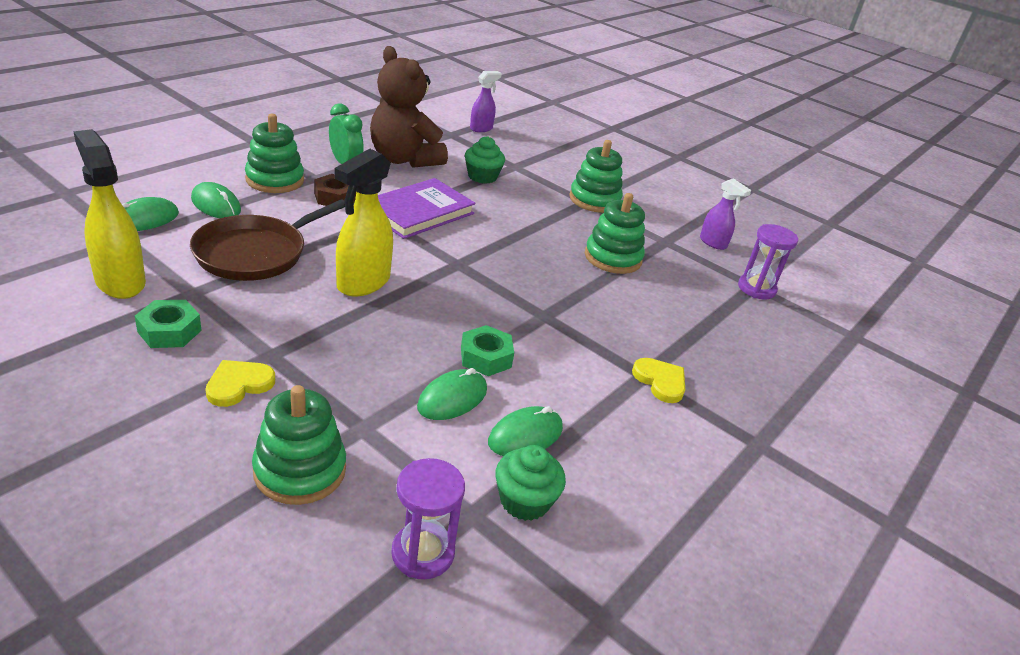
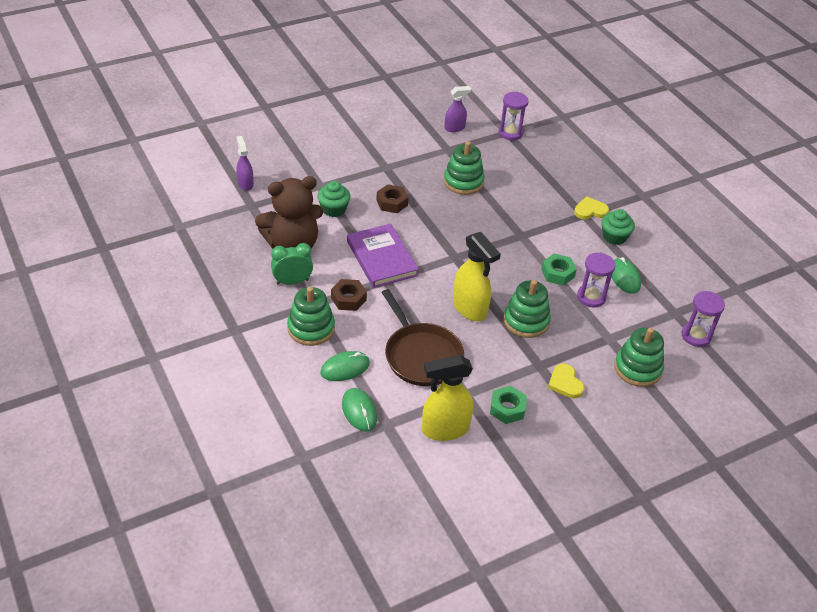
camera: 65 degrees left, 10 degrees up
green mouse [417,368,487,420] -> purple hourglass [577,252,615,307]
green cupcake [495,445,566,521] -> green cupcake moved to [602,209,635,245]
green stacking toy [569,140,623,213] -> green stacking toy moved to [504,280,551,338]
none -> brown nut [376,184,409,213]

